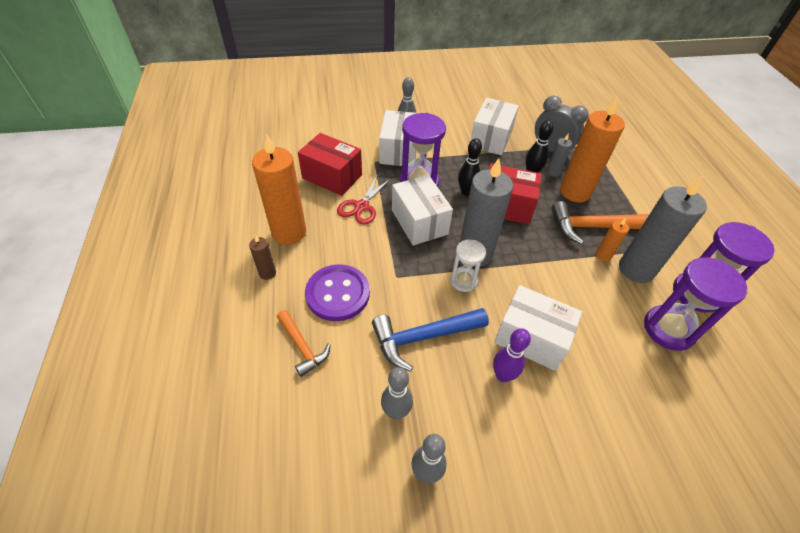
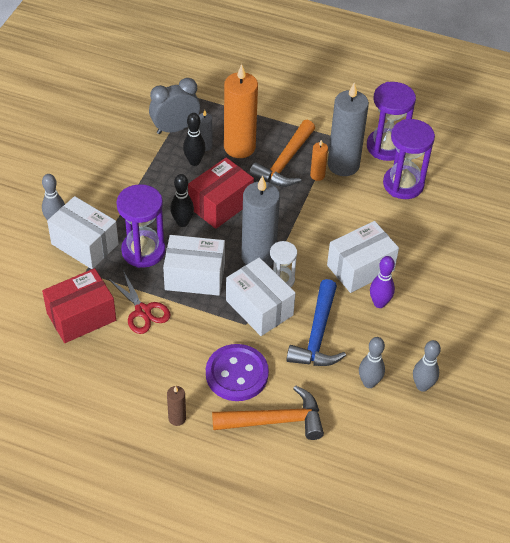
camera: 60 degrees left, 0 degrees up
orange candle [252,134,306,245] -> none
orange hammer [277,310,331,377] -> orange hammer [212,385,324,440], size x1.57
white box [471,98,519,155] -> white box moved to [226,257,296,336]

